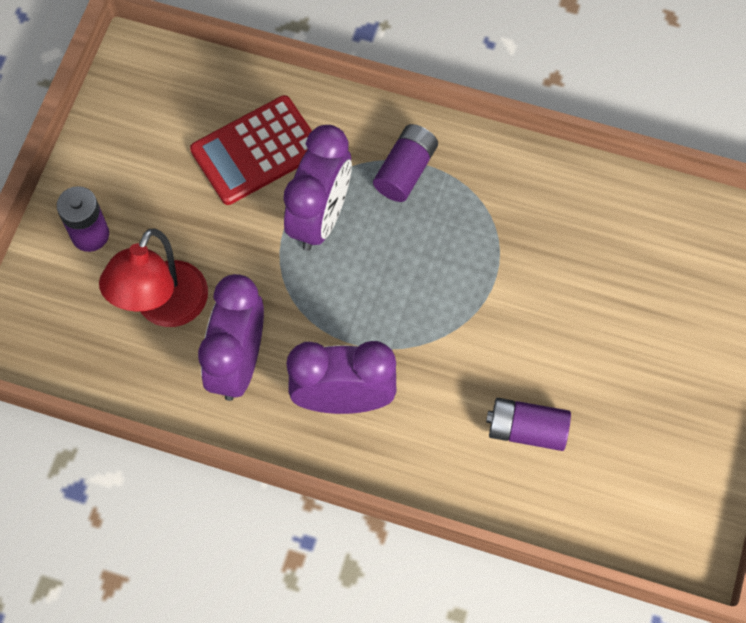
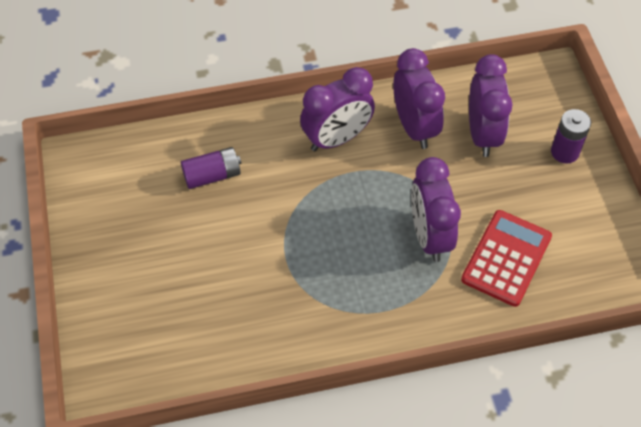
camera: 150 degrees right, 10 degrees down
red lamp [99,229,208,327] -> purple clock [469,54,513,157]
purple battery [373,124,438,202] -> none

